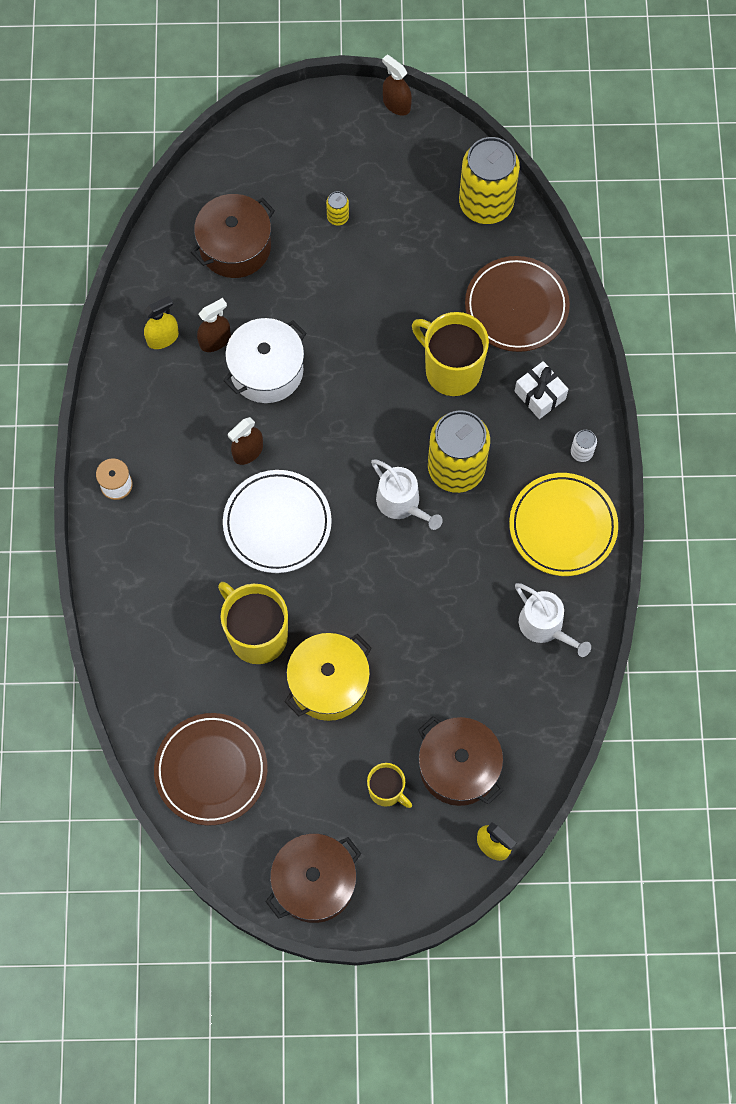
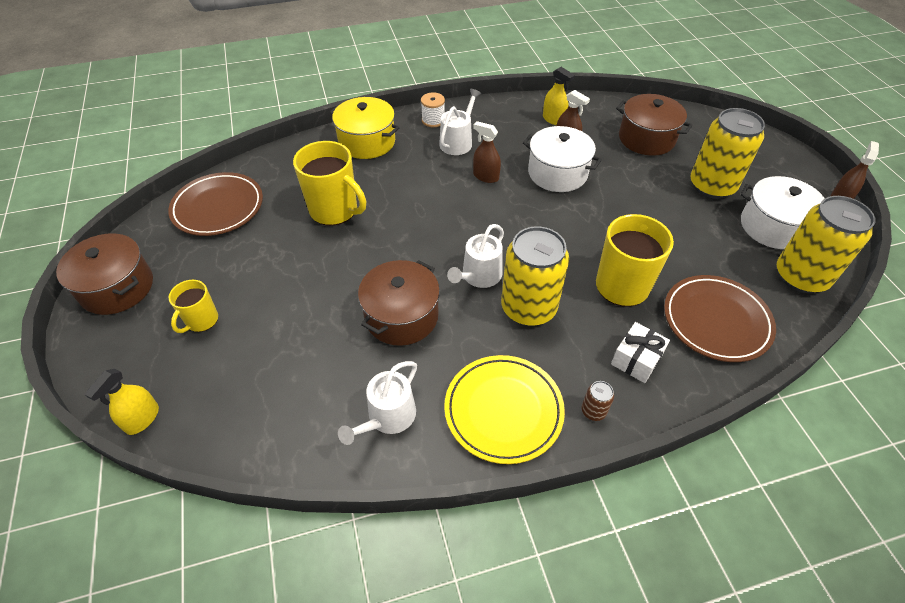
camera: 75 degrees right, 20 degrees down
yellow mug [218,582,288,664] -> yellow mug turned 90 degrees clockwise [293,141,366,226]
white plate [223,470,332,573] -> none
yellow pot [284,633,372,721] -> yellow pot moved to [330,97,400,159]
yellow can [326,191,349,226] -> yellow can [690,108,765,199], size x2.50
brown pot [418,716,504,806] -> brown pot moved to [358,260,440,346]
white can [571,430,597,462] -> brown can [582,381,614,421]
none -> white watering can [439,89,481,155]
none -> white pot [741,176,825,249]

